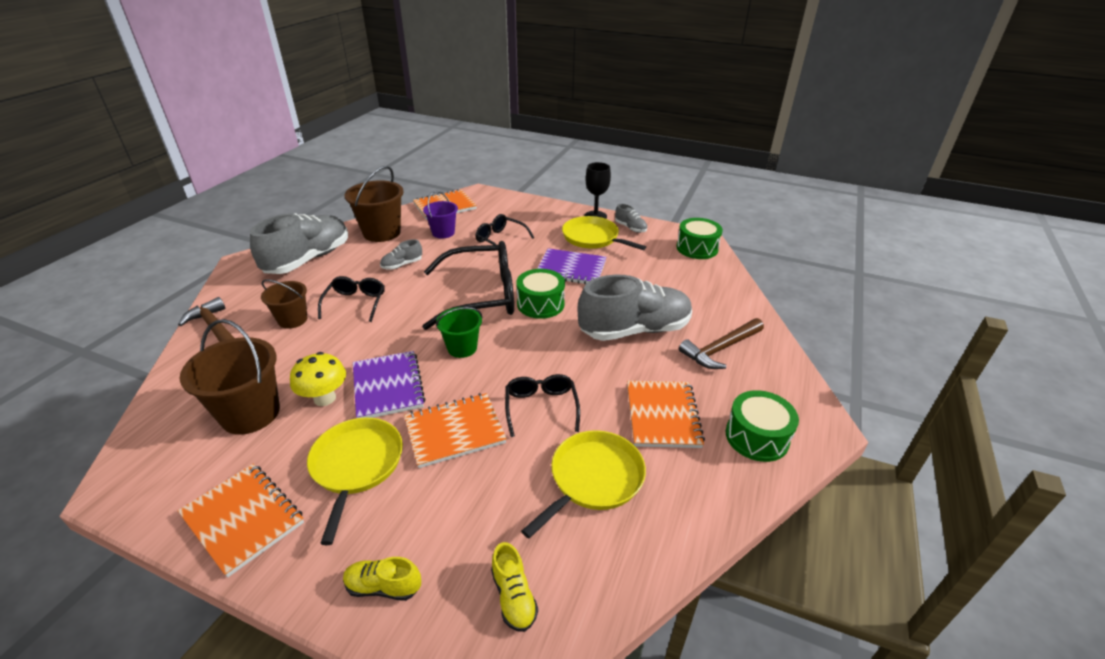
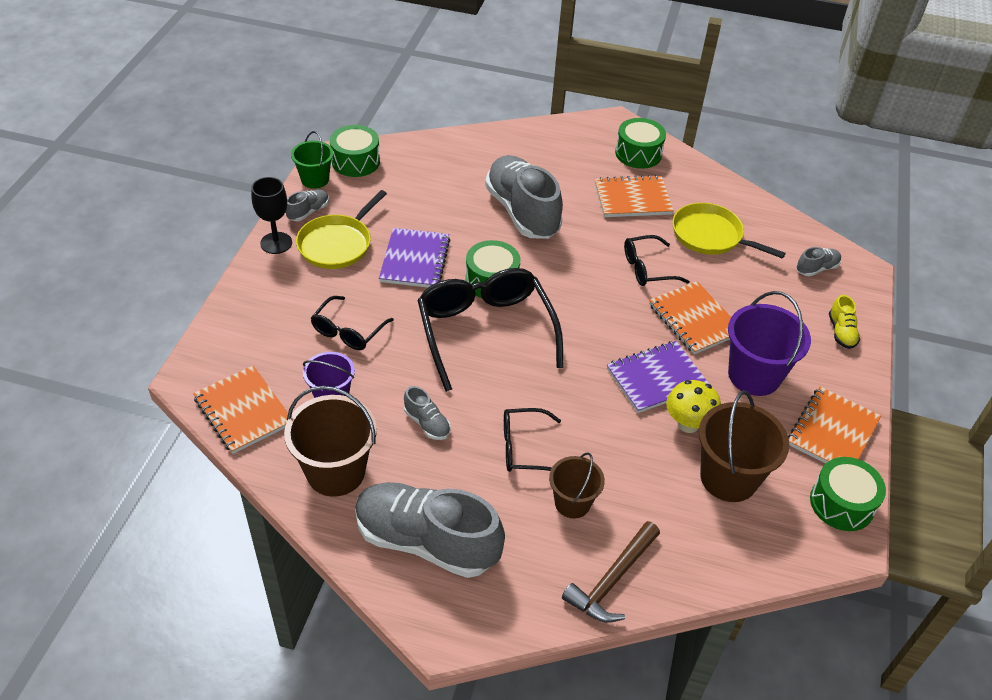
camera: 100 degrees left, 10 degrees up
yellow pan [307,417,403,545] -> purple bucket [728,291,811,396]
green bucket [436,307,482,358] -> green bucket moved to [291,131,333,189]
yellow shoe [491,542,538,632] -> grey shoe [796,247,841,276]
brown hammer [679,318,764,369] -> none
none -> green drum [810,457,886,531]

